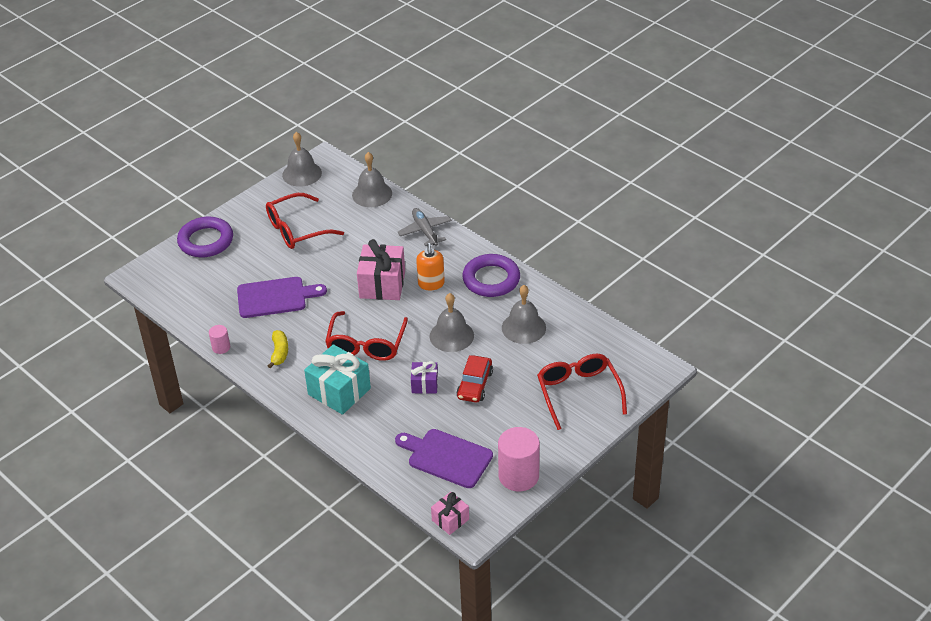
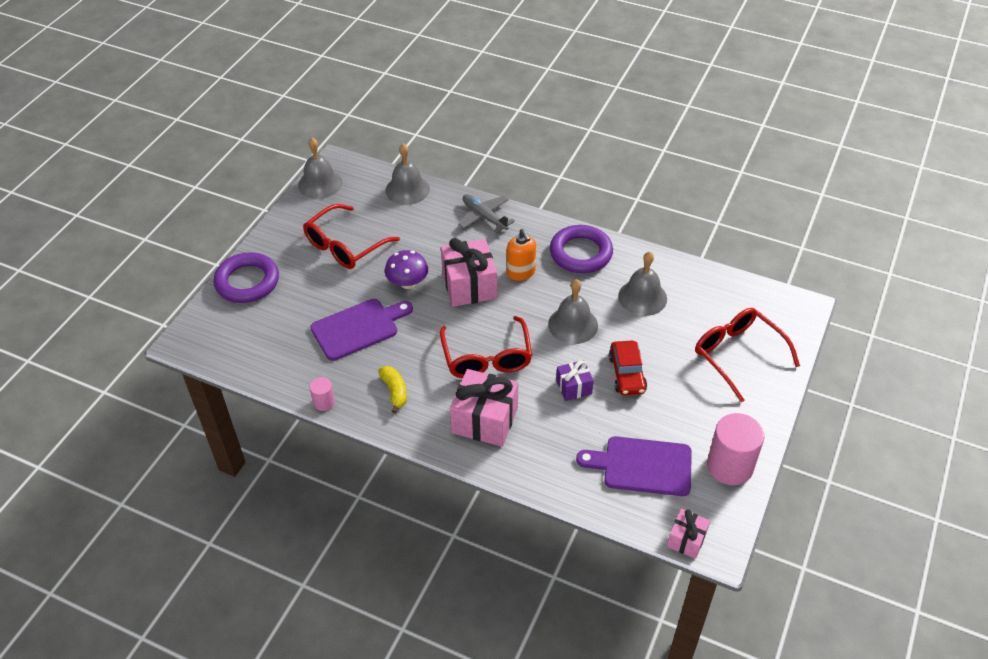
camera: 20 degrees left, 5 degrees up
turquoise gift [304,344,371,415] -> pink gift [450,369,518,447]
none -> purple mushroom [385,250,428,289]

